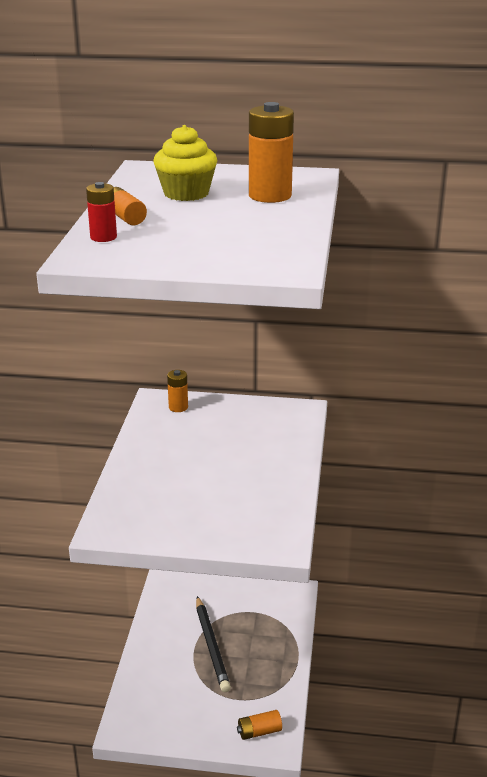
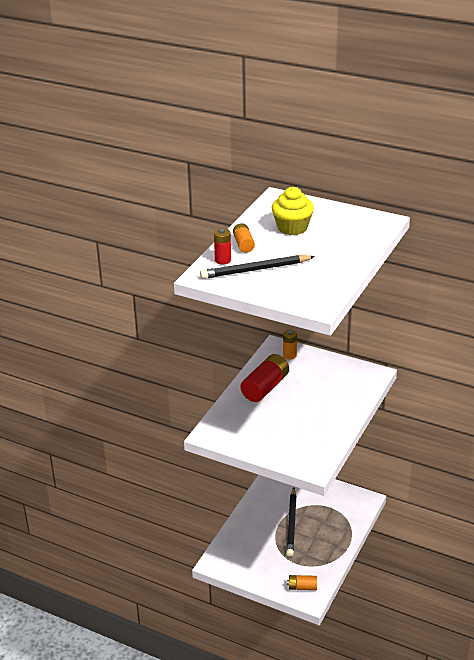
camera: 20 degrees right, 5 degrees up
orange battery [249,102,294,203] -> none
none -> black pencil [200,255,315,279]
none -> red battery [240,354,289,402]

